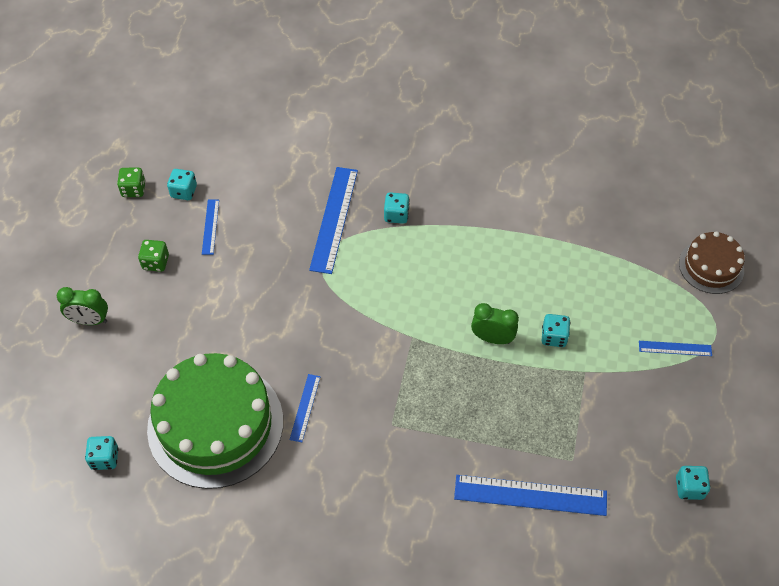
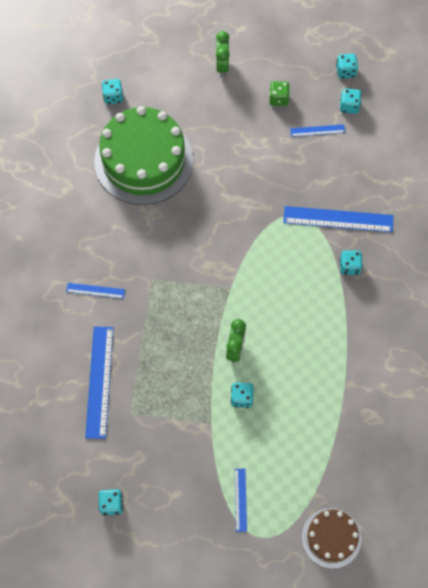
camera: 85 degrees right, 10 degrees up
green dice [117,167,146,197] -> turquoise dice [336,53,358,79]
blue ruler [290,374,321,442] -> blue ruler moved to [66,283,125,299]

